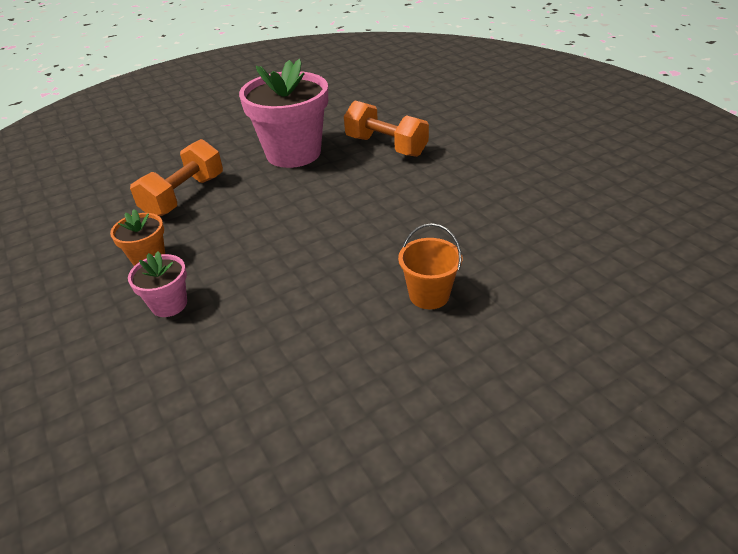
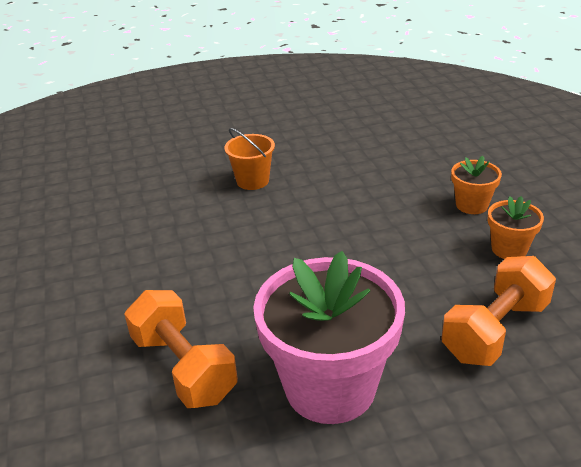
camera: 165 degrees left, 5 degrees down
pink flower pot [128,251,187,317] -> orange flower pot [451,156,502,214]

